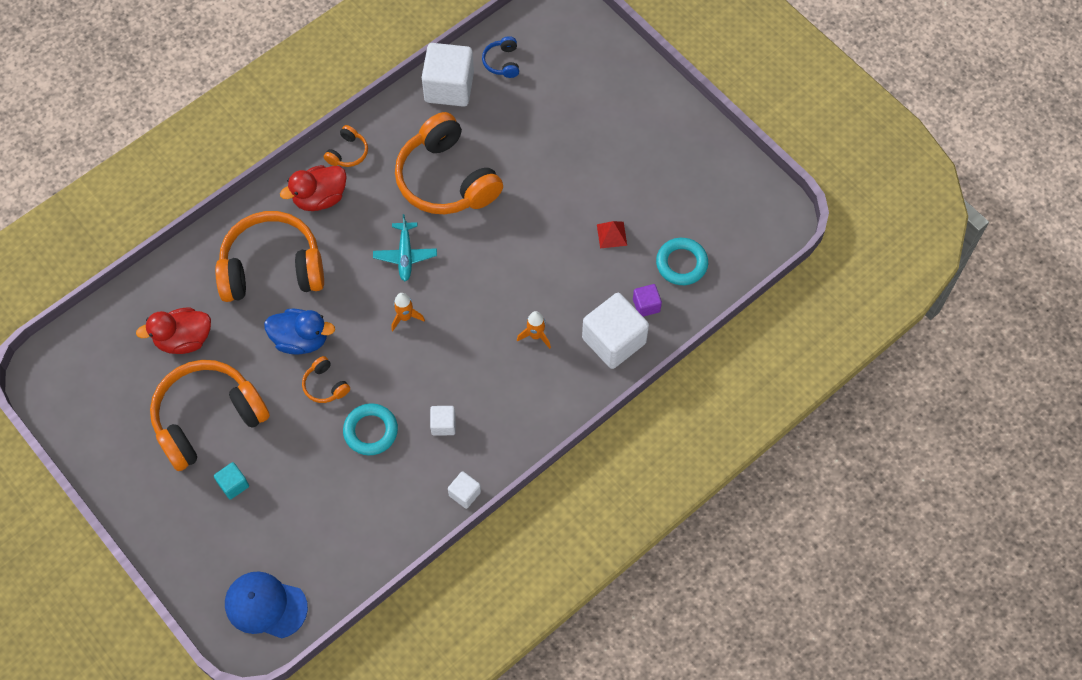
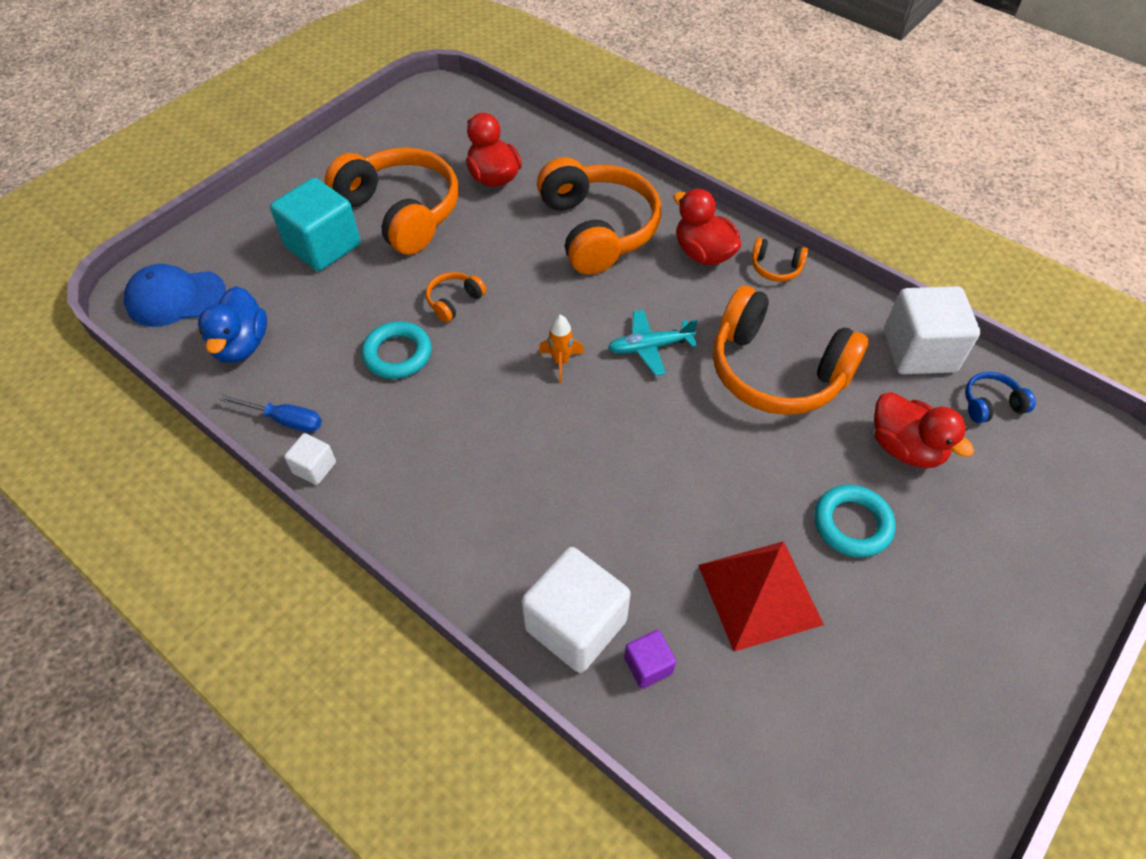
camera: 80 degrees right, 10 degrees down
turquoise cube [214,462,249,500] -> turquoise cube [270,178,360,271], size x2.08
blue cap [225,571,308,639] -> blue cap turned 105 degrees counterclockwise [124,264,226,327]
blue duck [264,309,335,355] -> blue duck moved to [198,286,267,363]
orange headphones [395,112,503,214] -> orange headphones turned 105 degrees counterclockwise [713,286,869,415]
white cube [430,406,456,436] -> none
orange rocket [517,311,551,349] -> none
red pyramid [597,221,627,248] -> red pyramid [698,541,824,652], size x2.17
turquoise ring [656,238,708,285] -> turquoise ring moved to [814,485,896,557]
none -> blue screwdriver [219,394,322,432]
none -> red duck [874,392,974,468]

